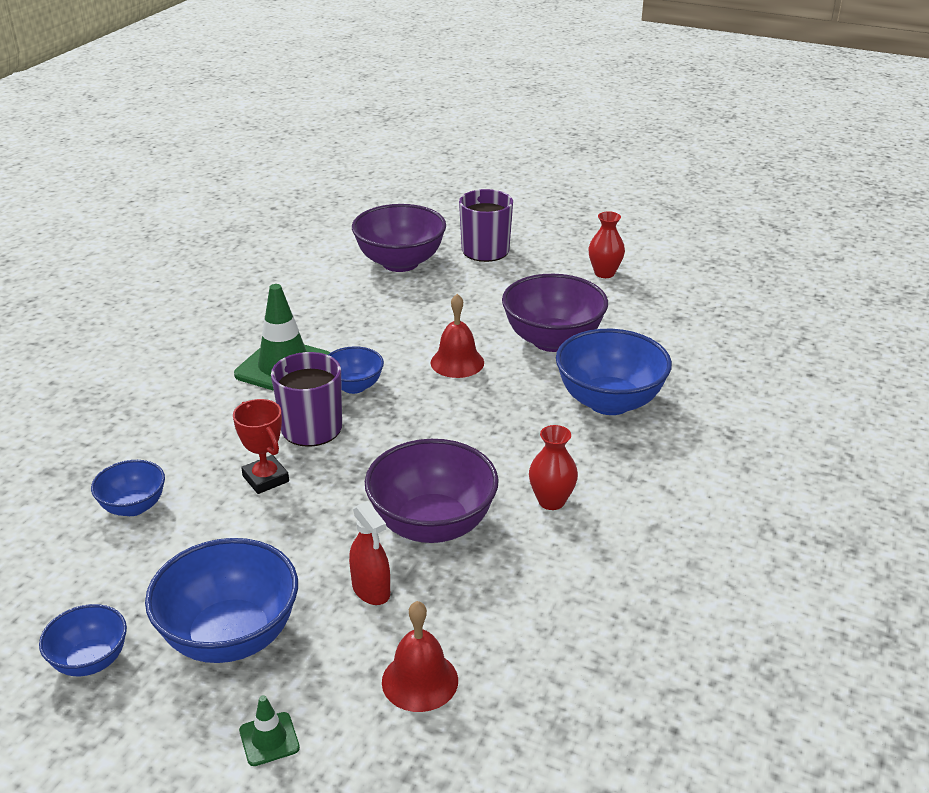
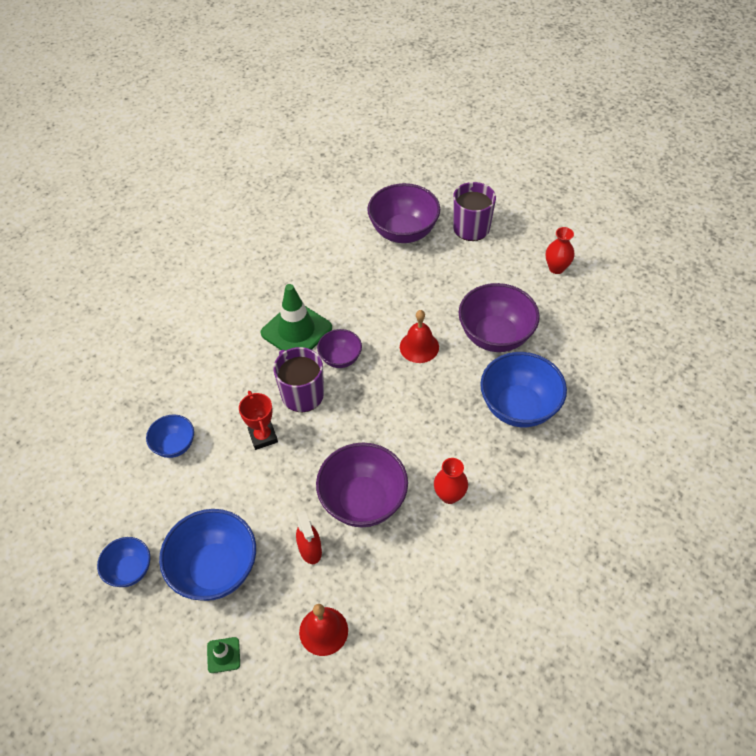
camera: 15 degrees right, 20 degrees up
blue bowl [328,346,384,394] -> purple bowl [317,329,362,368]

